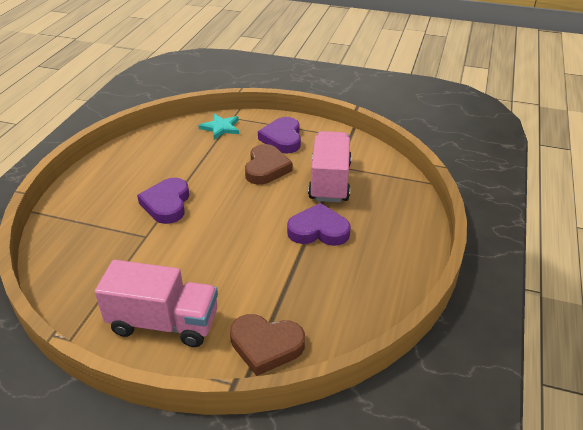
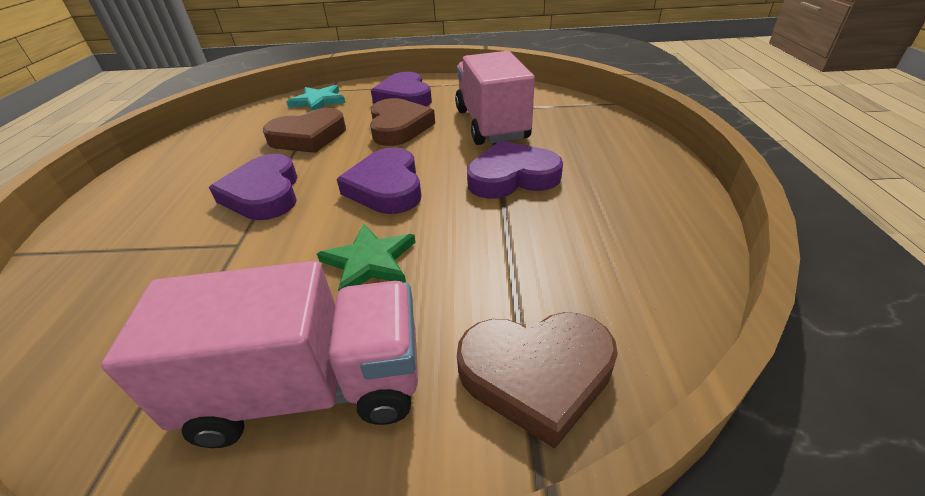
camera: 15 degrees left, 0 degrees up
none -> brown heart [263,108,346,153]
none -> green star [317,224,416,291]
none -> purple heart [337,147,422,214]

